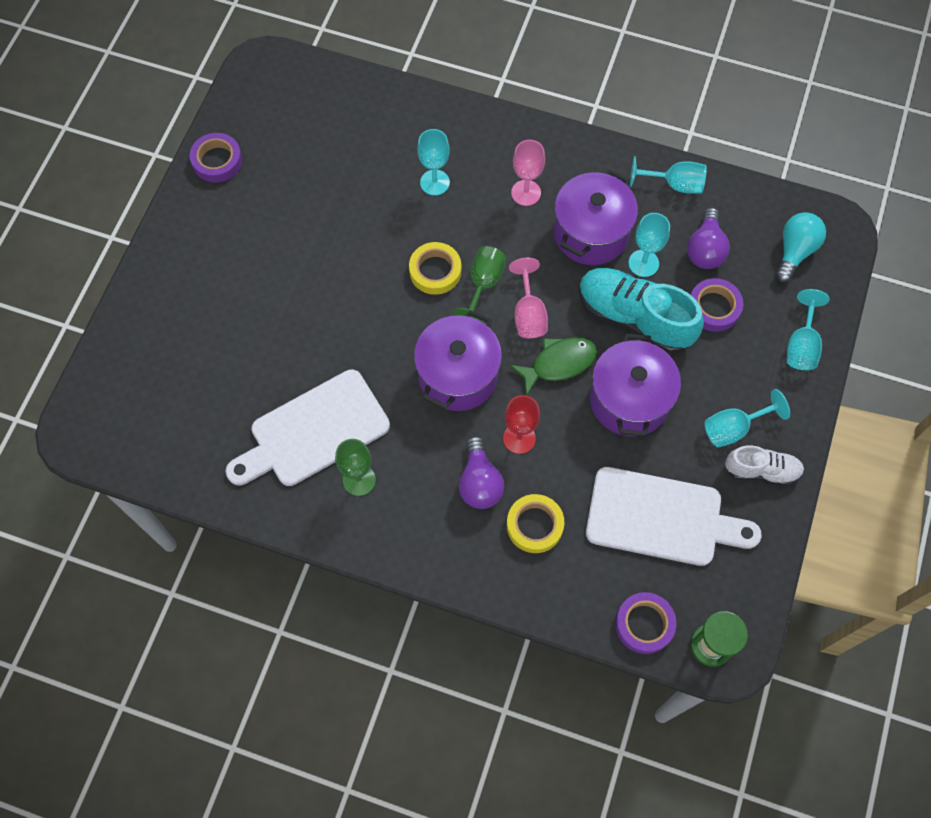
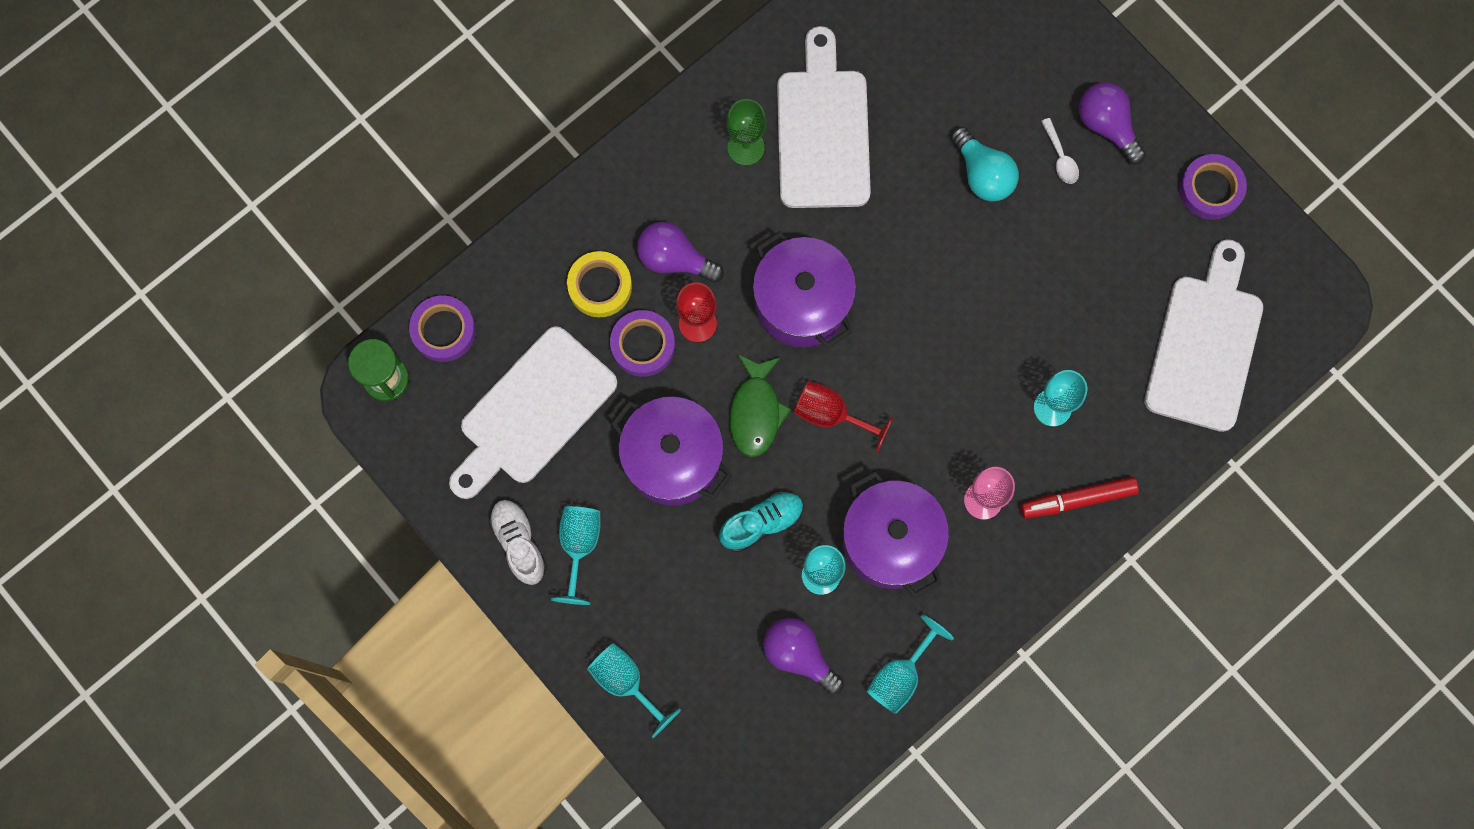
camera: 120 degrees right, 10 degrees up
yellow tape [409,242,461,295] -> none
green goblet [454,246,506,322] -> none
pink goblet [509,258,548,338] -> red goblet [794,381,893,452]
turquoise shoe [579,268,704,354] -> turquoise shoe [719,491,804,552], size x0.57
purple tape [691,278,743,332] -> purple tape moved to [610,310,675,377]
white shoe [725,445,804,486] -> white shoe turned 120 degrees clockwise [488,500,547,585]
turquoise light bulb [775,212,826,283] -> turquoise light bulb moved to [951,126,1019,202]
none -> red marker [1020,477,1139,519]
none -> white spoon [1041,118,1079,184]
none -> purple light bulb [1079,82,1146,165]
none -> white cutting board [1144,239,1263,432]

